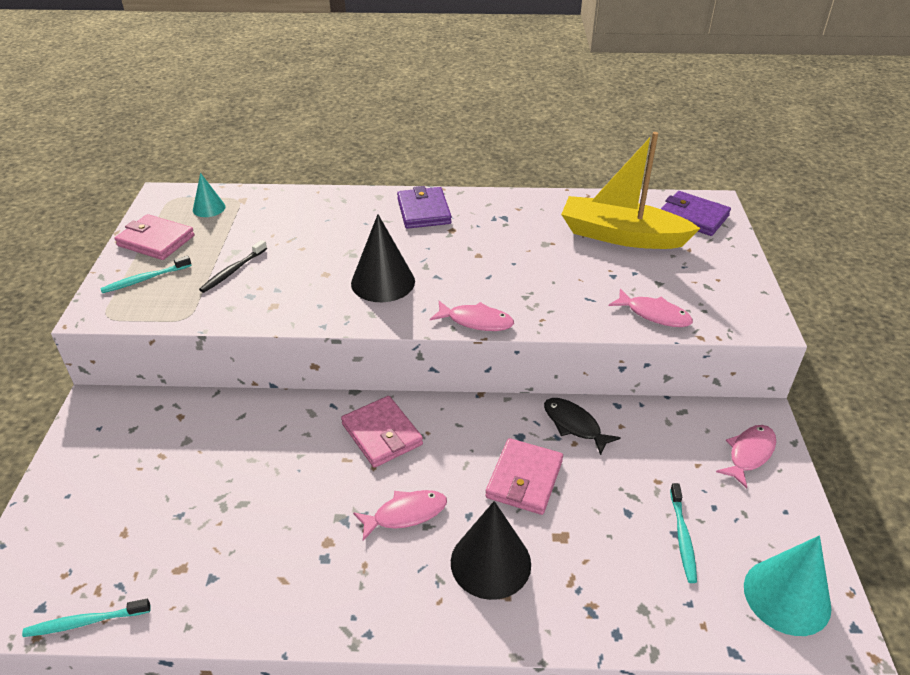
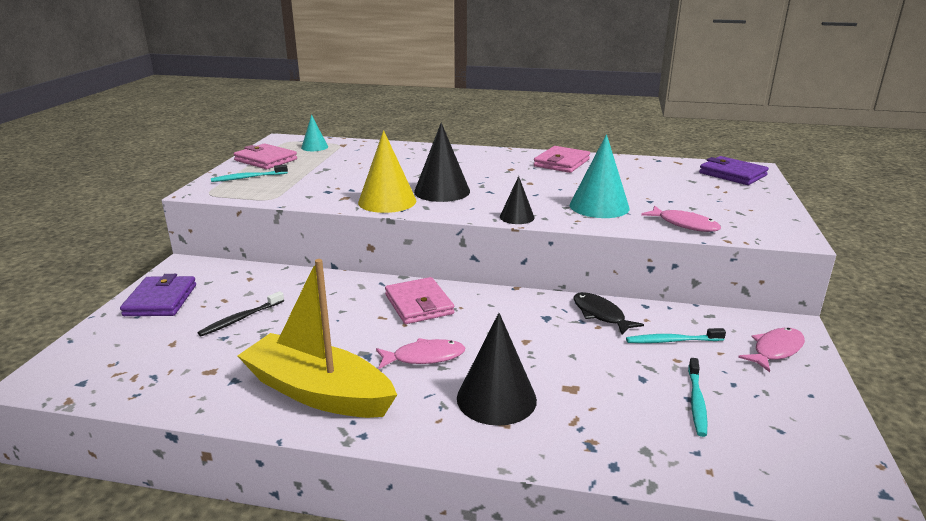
camera: 10 degrees right, 15 degrees down
turquoise toothbrush [22,599,151,637] -> turquoise toothbrush moved to [626,328,726,343]
black toothbrush [199,240,267,293] -> black toothbrush moved to [198,291,284,336]
purple wallet [397,186,452,229] -> purple wallet moved to [120,274,196,316]
pink fish [430,301,514,331] -> black cone [500,176,535,224]
pink wallet [485,438,563,515] -> pink wallet moved to [534,146,590,173]
yellow boat [561,132,701,249] -> yellow boat moved to [237,259,397,418]
turquoise cone [744,535,832,636] -> turquoise cone moved to [570,134,630,218]
none -> yellow cone [358,130,416,213]

